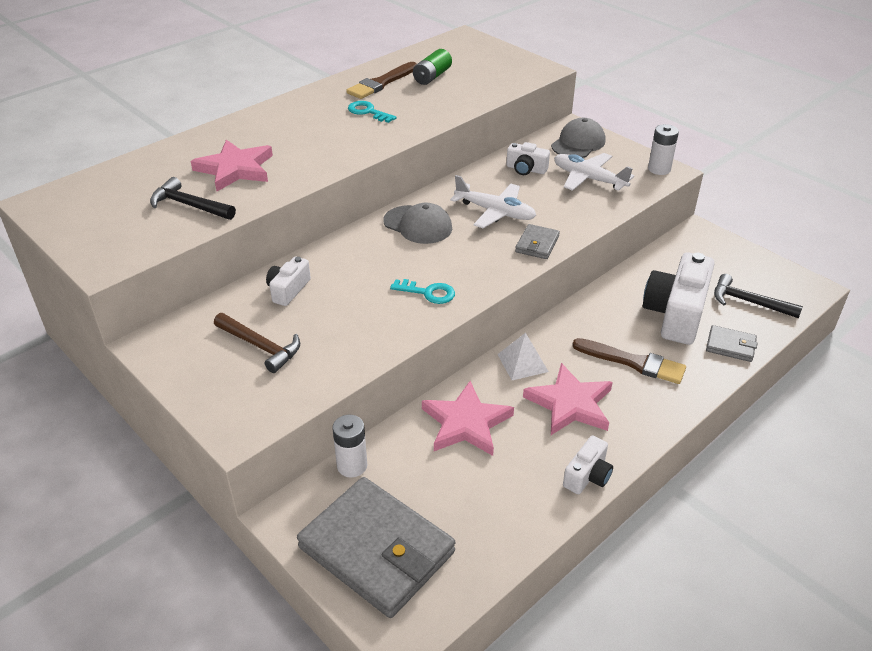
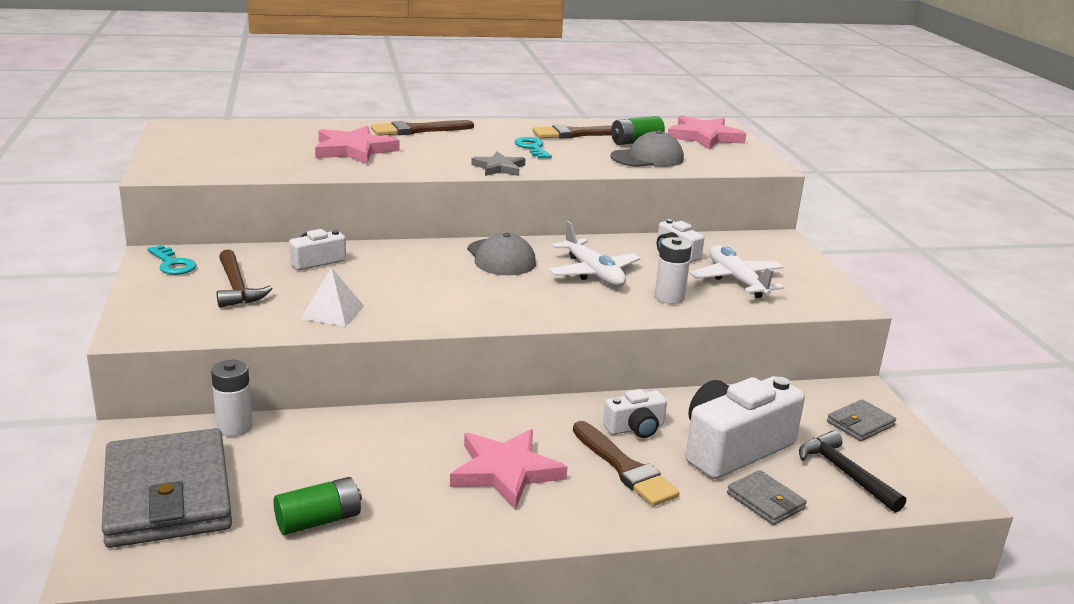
camera: 30 degrees right, 15 degrees down
black hammer [150,177,236,220] -> none
turquoise key [390,279,455,304] -> turquoise key moved to [148,245,196,275]
pink star [422,381,514,456] -> pink star moved to [668,115,746,150]
white pyramid [497,333,549,380] -> white pyramid moved to [301,267,364,326]
grey wallet [515,224,560,259] -> grey wallet moved to [827,399,896,441]
grey cap [551,118,605,158] -> grey cap moved to [610,130,684,167]
white camera [563,435,613,494] -> white camera moved to [603,389,667,438]
white battery [648,124,679,175] -> white battery moved to [654,237,692,304]
none -> green battery [274,477,362,535]
none -> brown brush [371,120,474,136]
none -> grey star [471,152,525,176]

